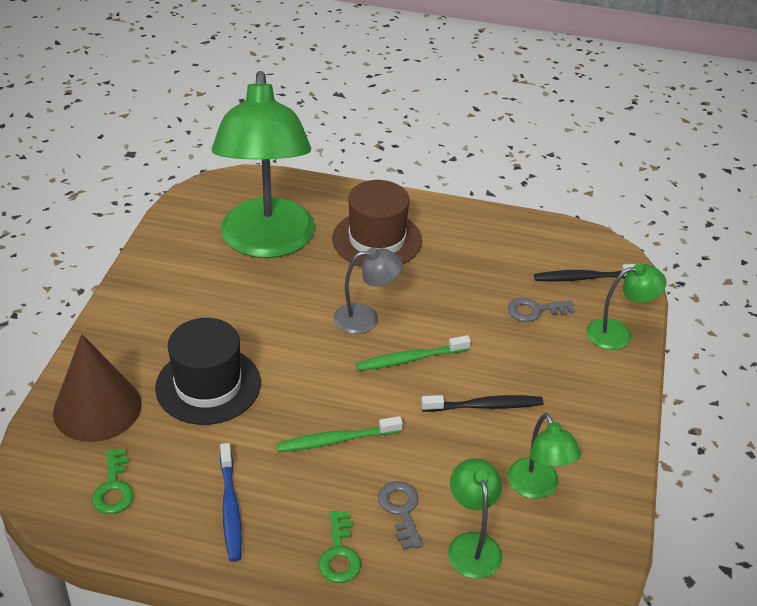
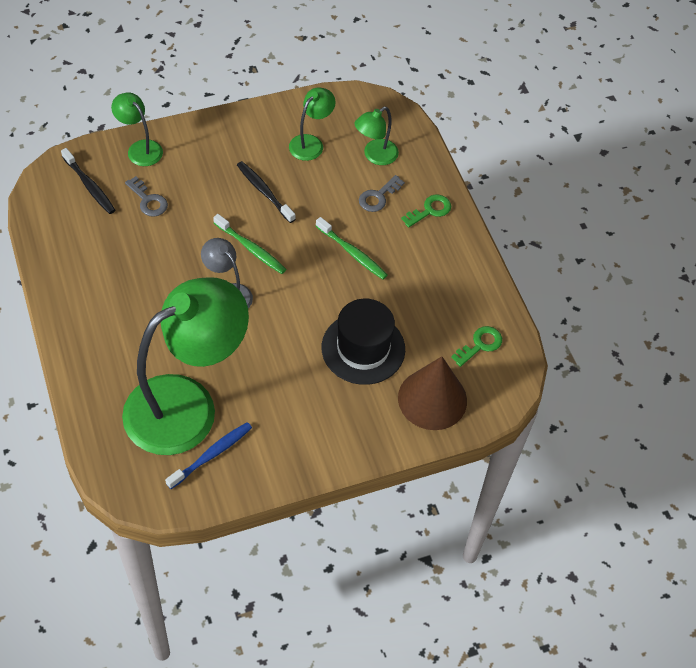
camera: 125 degrees left, 15 degrees up
blue toothbrush [220,443,242,562] -> blue toothbrush moved to [165,422,252,489]
brown hat [332,180,422,267] -> none

